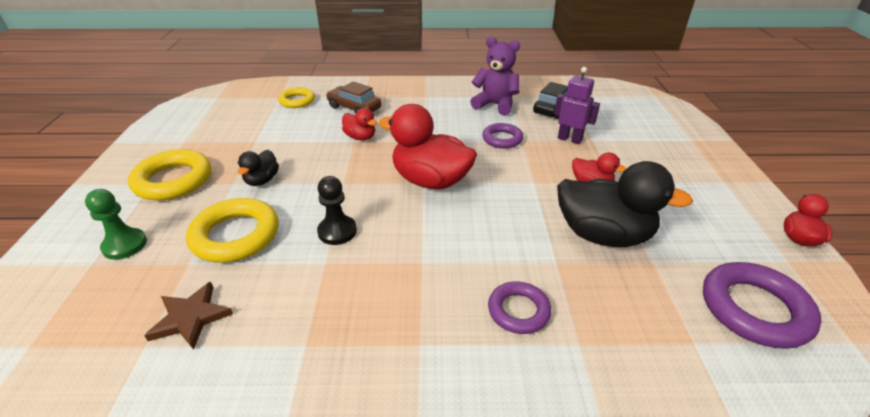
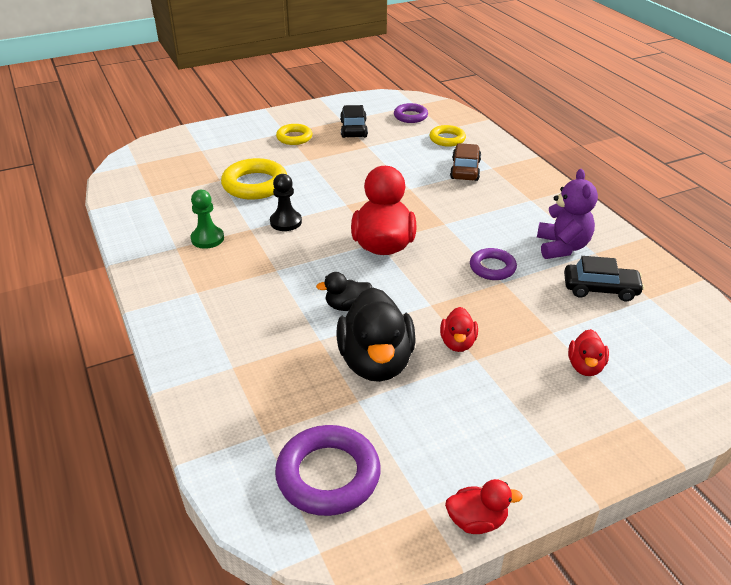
camera: 65 degrees right, 0 degrees up
green pawn [85,189,147,260] -> green pawn moved to [191,190,224,249]
yellow ring [128,149,211,200] -> yellow ring [276,124,312,145], size x0.61
brown star [144,282,233,350] -> none
black duck [238,150,279,186] -> black duck moved to [316,272,372,311]
red duck [342,108,377,140] -> red duck moved to [568,329,609,376]
purple ring [488,282,551,334] -> purple ring moved to [394,103,428,123]
purple robot [554,67,600,144] -> none
none -> black car [340,105,368,138]

